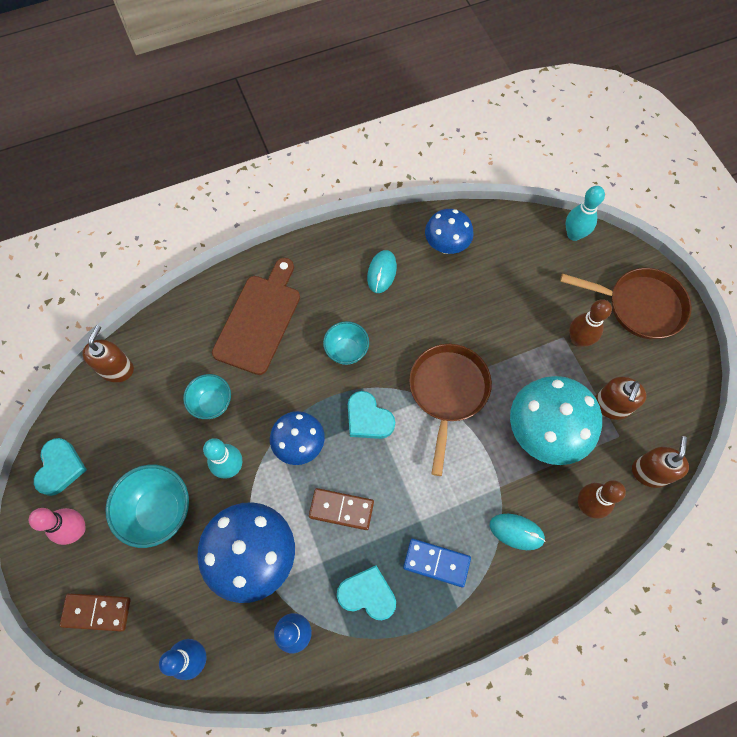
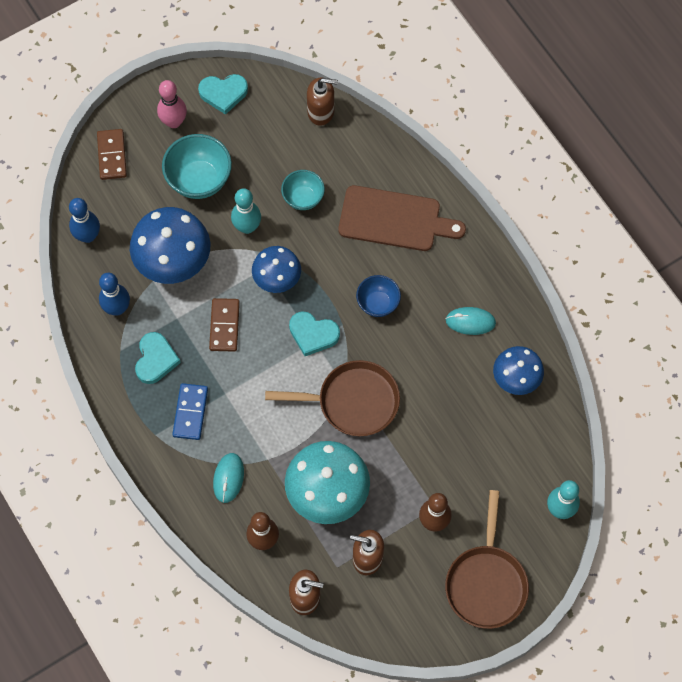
camera: 80 degrees right, 0 degrees up
turquoise bowl [323,321,369,365] -> blue bowl [356,275,401,317]
turquoise heart [348,391,395,439] -> turquoise heart turned 105 degrees counterclockwise [289,311,340,356]

